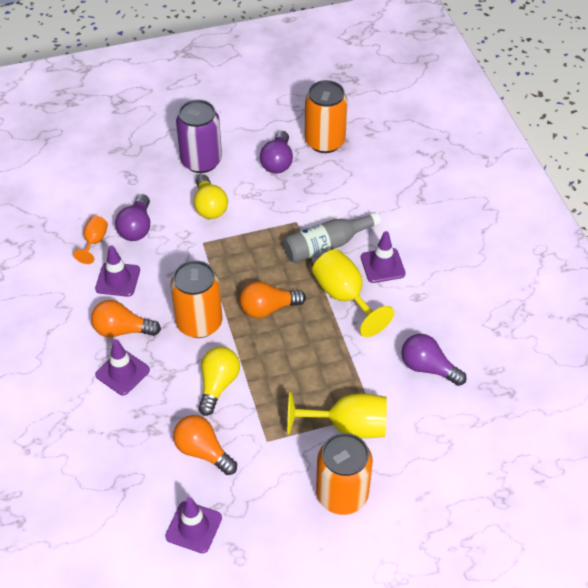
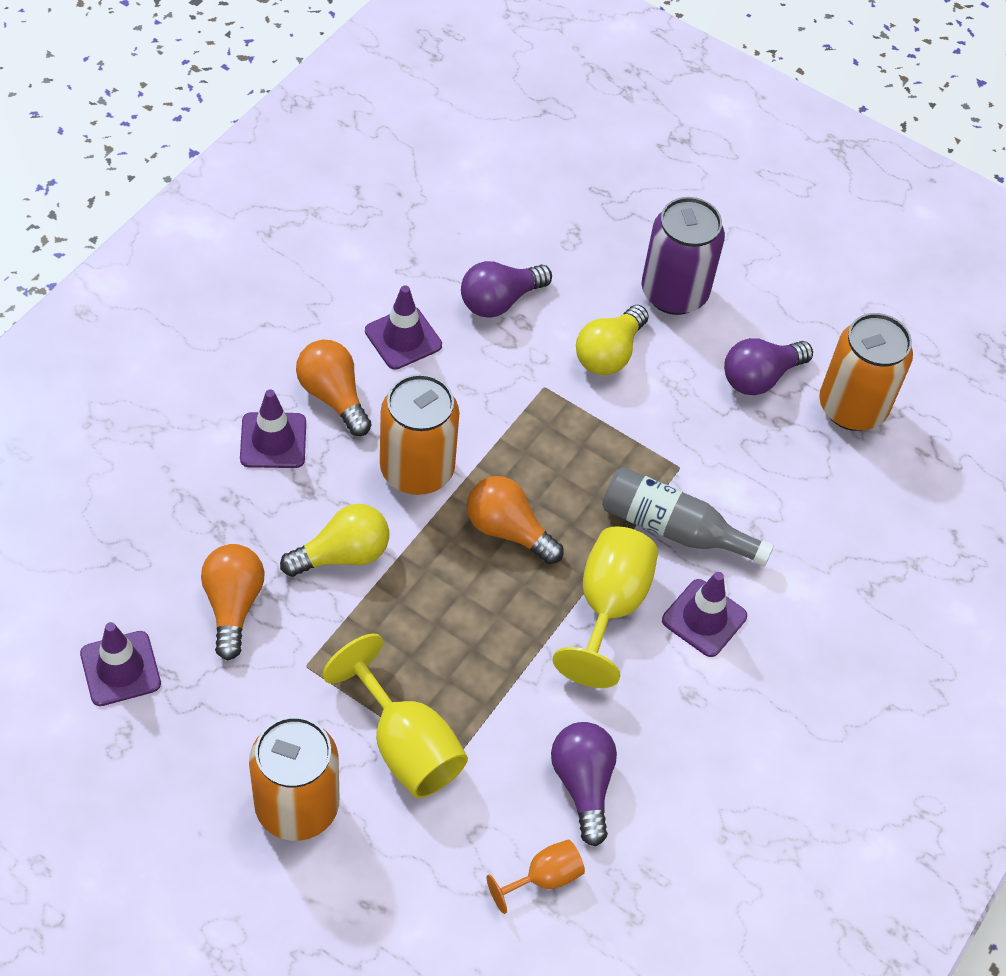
camera: 45 degrees right, 5 degrees up
orange goblet [73,216,108,264] -> orange goblet moved to [486,840,585,914]

